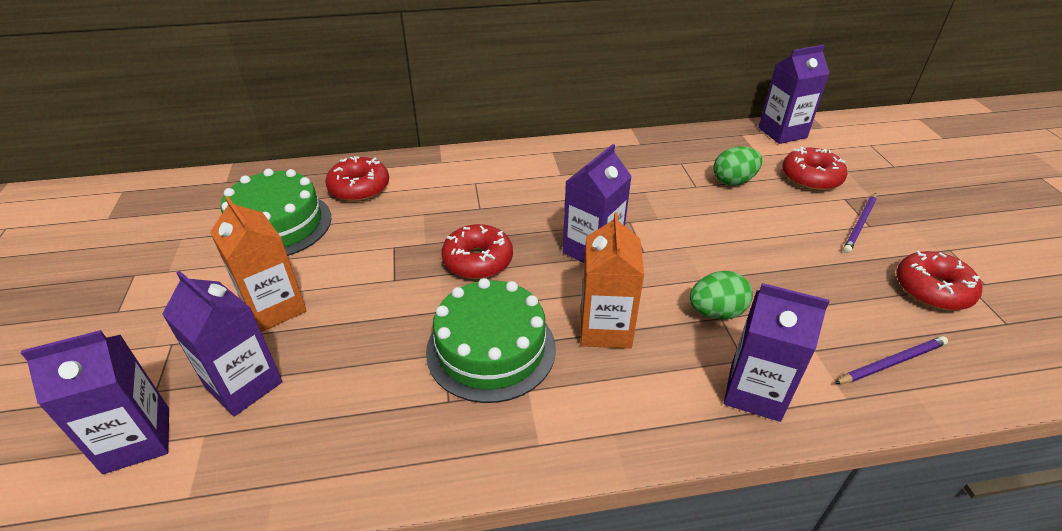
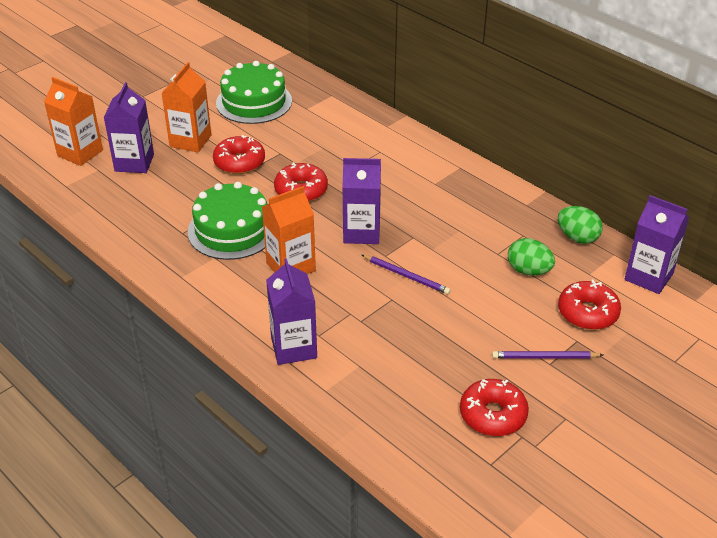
camera: 55 degrees right, 0 degrees up
purple carton [21,330,169,474] -> orange carton [44,77,103,166]
red donut [325,156,389,202] -> red donut moved to [213,135,265,174]
green egg [690,271,753,320] -> green egg moved to [558,206,603,244]
purple pencil [834,336,948,384] -> purple pencil moved to [362,255,451,294]

